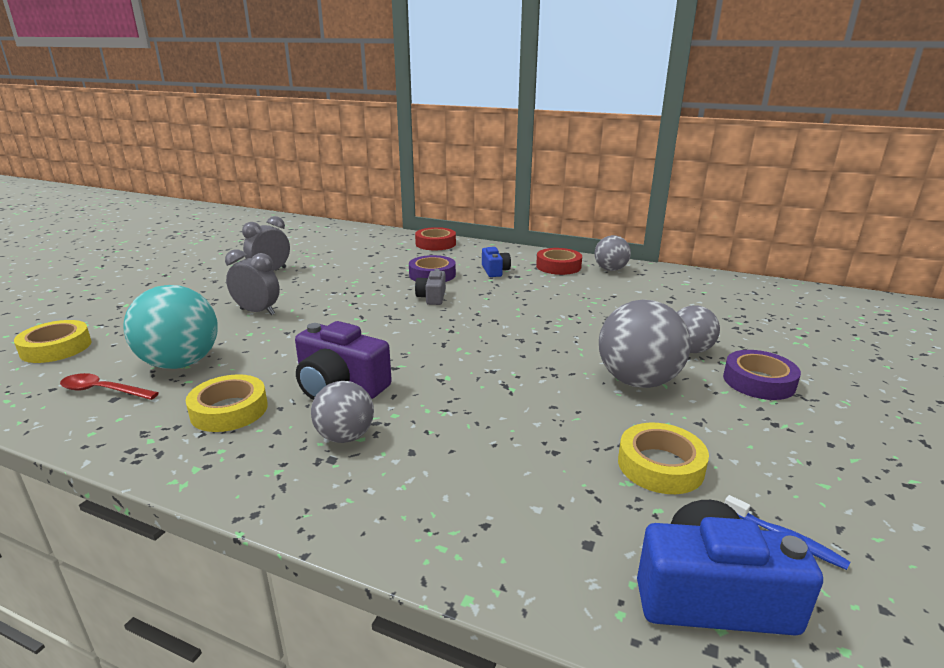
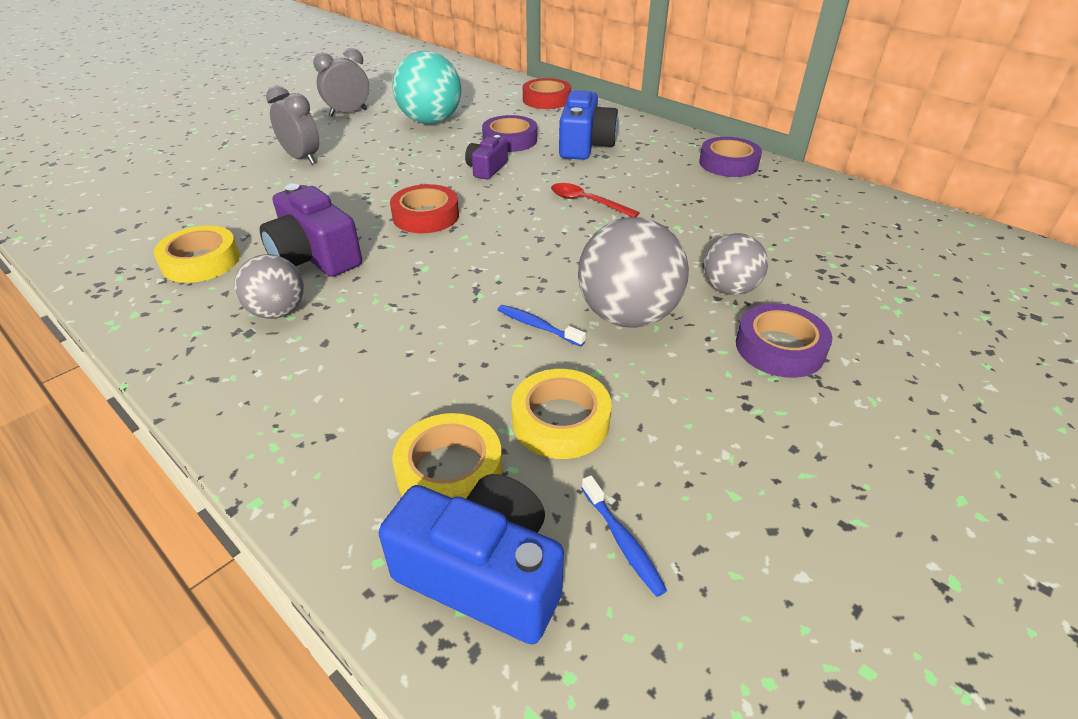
camera: 20 degrees right, 15 degrees up
yellow tape [14,320,92,363] -> yellow tape moved to [392,413,502,499]
red spoon [60,373,159,400] -> red spoon moved to [551,183,640,217]
turquoise ball [123,285,218,369] -> turquoise ball moved to [392,51,461,124]
grey camera [415,269,446,305] -> purple camera [465,135,508,179]
blue camera [482,247,511,277] -> blue camera [559,90,619,160], size x1.73
red tape [536,248,582,275] -> red tape moved to [390,184,459,233]
grey ball [595,235,631,271] -> purple tape [699,137,762,177]
none -> blue toothbrush [498,305,586,347]

